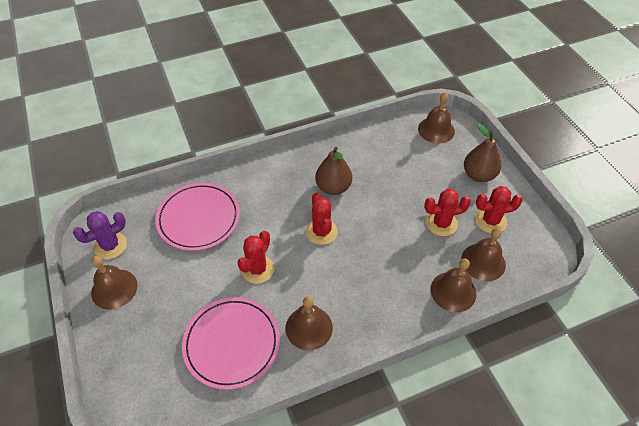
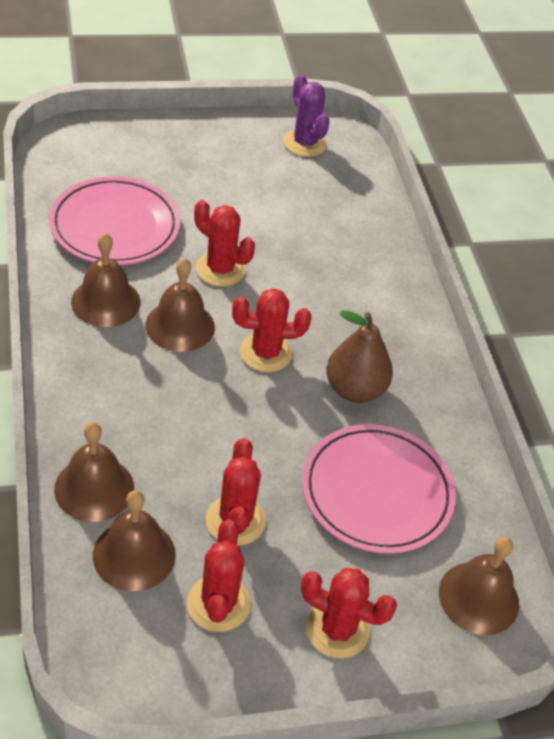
camera: 95 degrees right, 5 degrees down
brown bell [91,256,138,310] -> brown bell moved to [146,258,215,352]
pink plate [155,182,240,251] -> pink plate moved to [302,424,456,554]
brown pear [464,123,501,182] -> red cactus [301,568,397,658]

